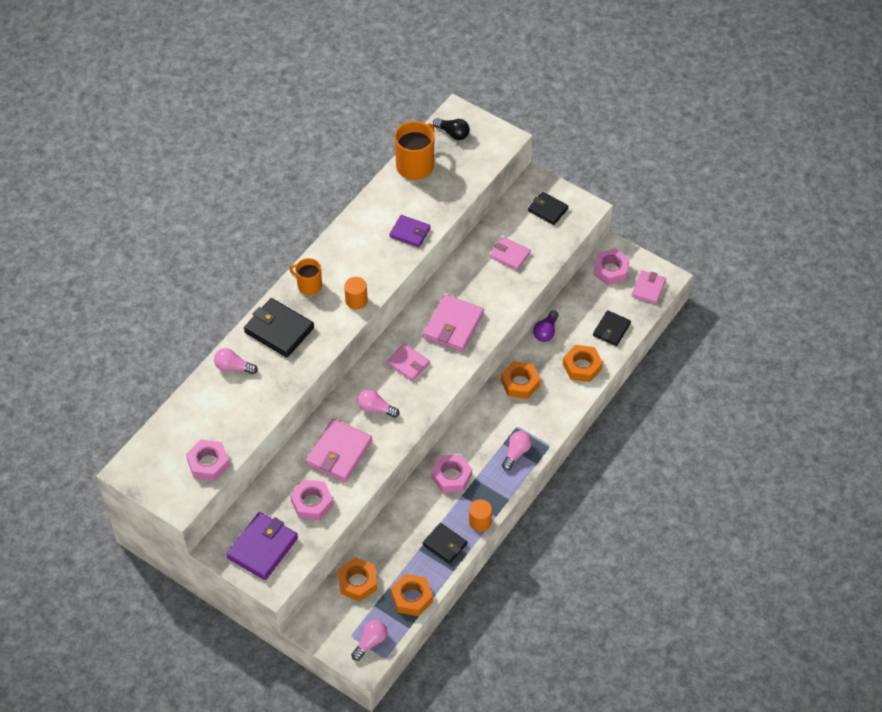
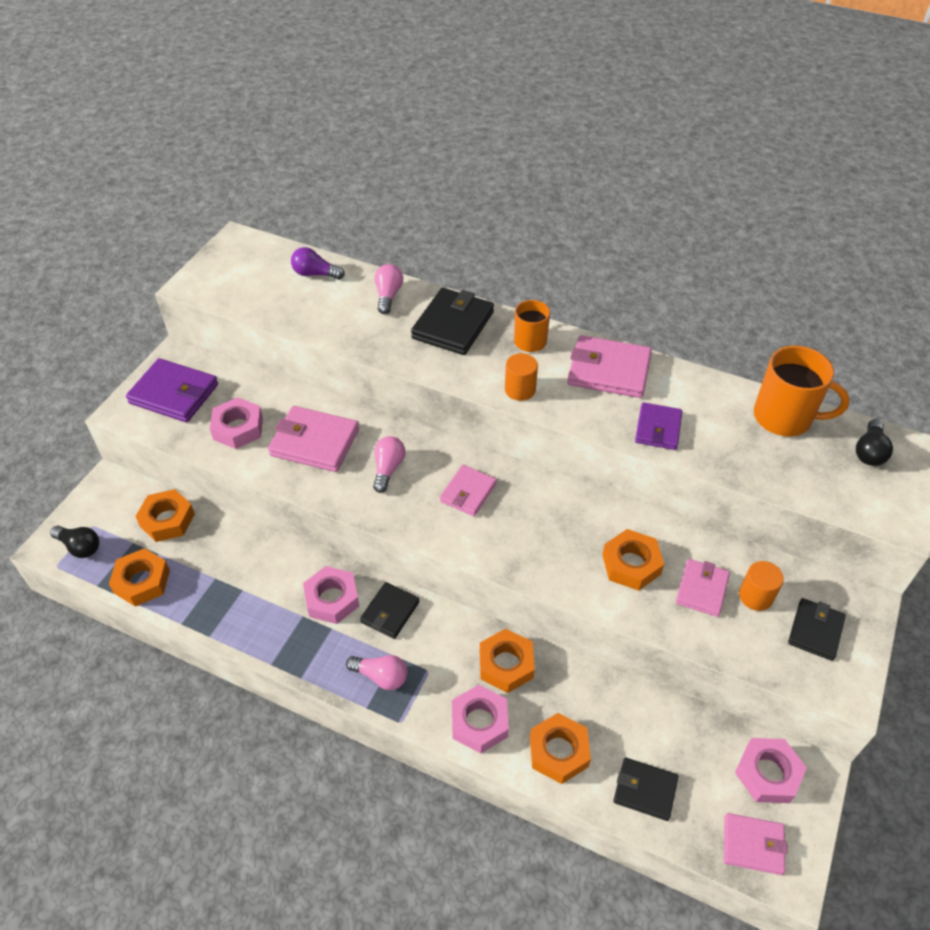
camera: 80 degrees right, 5 degrees down
pink nut [186,439,230,481] -> pink nut moved to [452,685,509,753]
pink light bulb [351,620,387,661] -> black light bulb [50,526,99,558]
pink wallet [423,294,484,352] -> pink wallet moved to [568,335,652,398]
black wallet [423,523,467,564] -> black wallet moved to [360,582,419,639]
orange cylinder [469,499,492,532] -> orange cylinder moved to [739,561,784,611]
purple light bulb [533,310,559,342] -> purple light bulb moved to [291,247,345,280]
none -> orange nut [602,529,664,591]

